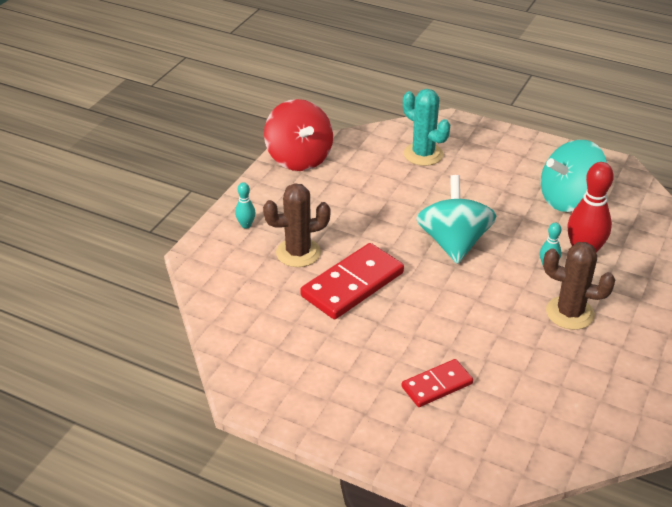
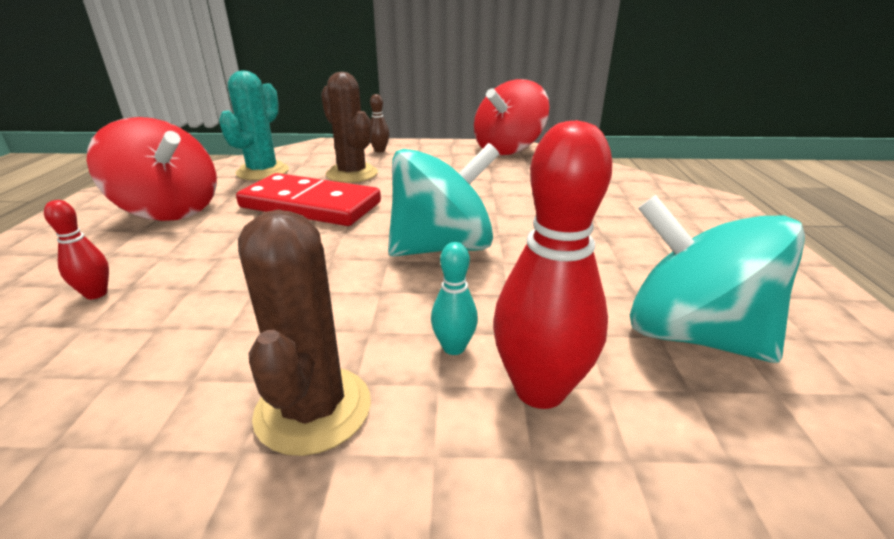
camera: 65 degrees right, 10 degrees down
turquoise bowling pin [235,182,256,229] -> brown bowling pin [370,94,389,152]
red domino [401,359,473,407] -> red bowling pin [44,200,109,299]
turquoise cactus [403,89,450,166] -> turquoise cactus moved to [219,70,289,180]
none -> red spinning top [87,117,217,221]

